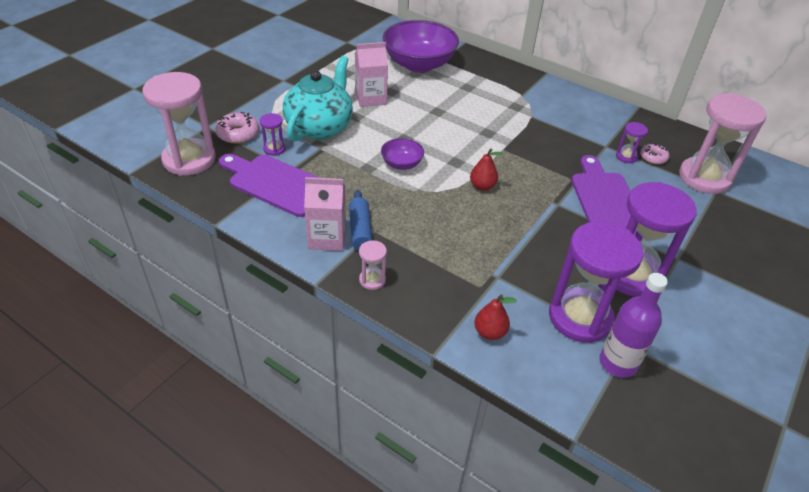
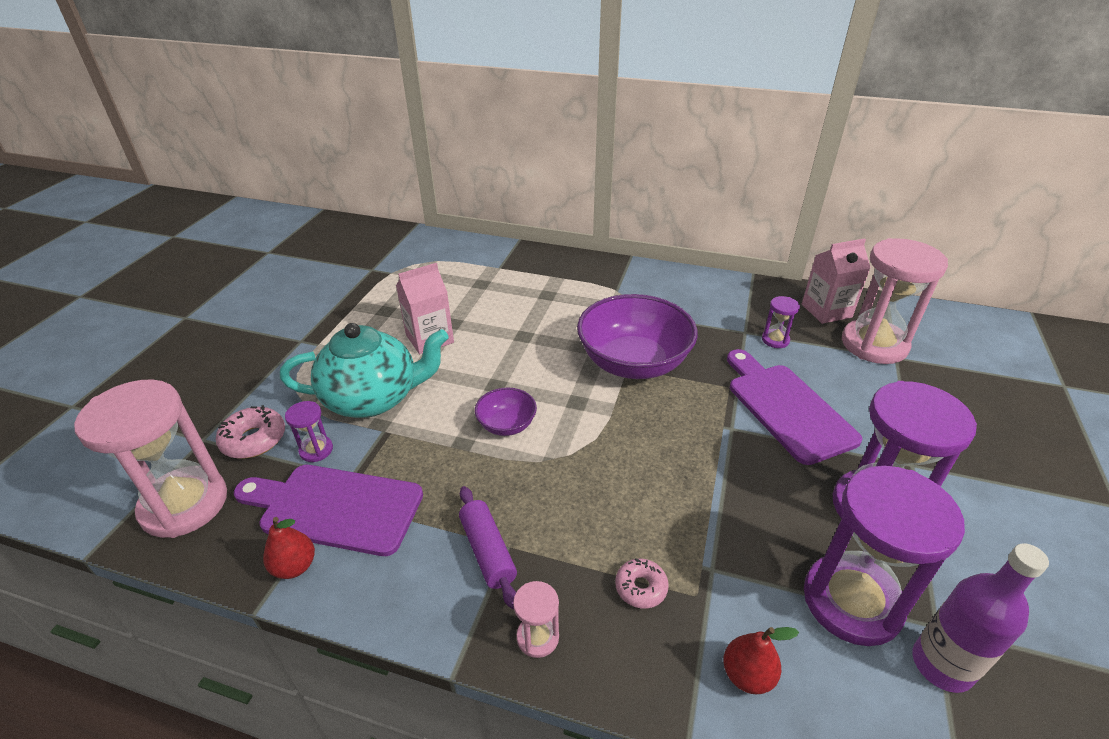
camera: 15 degrees left, 5 degrees down
turquoise teapot [283,56,353,141] -> turquoise teapot turned 75 degrees clockwise [280,323,449,418]
pink carton [304,177,346,251] -> pink carton moved to [802,238,871,324]
blue rolling pin [349,190,373,258] -> purple rolling pin [459,486,517,609]
purple bowl [383,20,459,73] -> purple bowl moved to [577,294,698,379]
red pear [470,149,503,191] -> red pear moved to [263,517,315,579]
pink donut [640,143,669,164] -> pink donut moved to [615,558,669,609]

